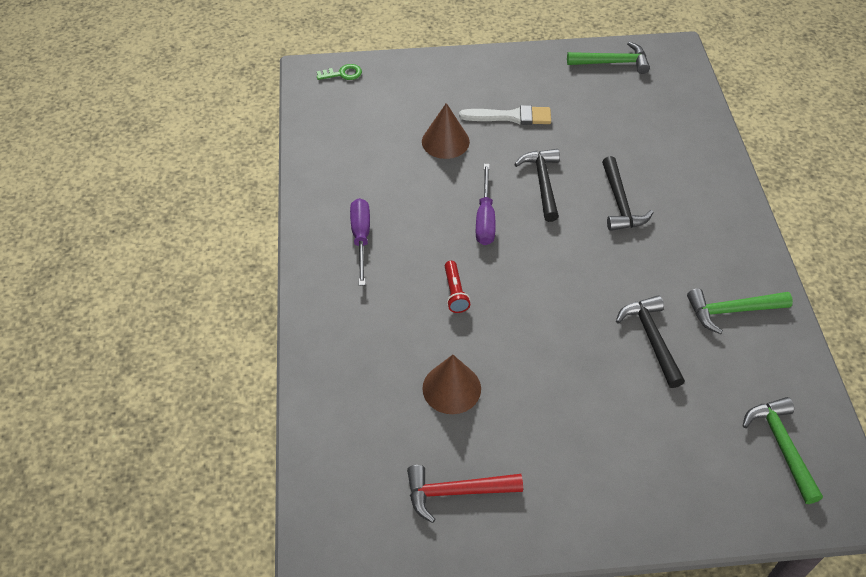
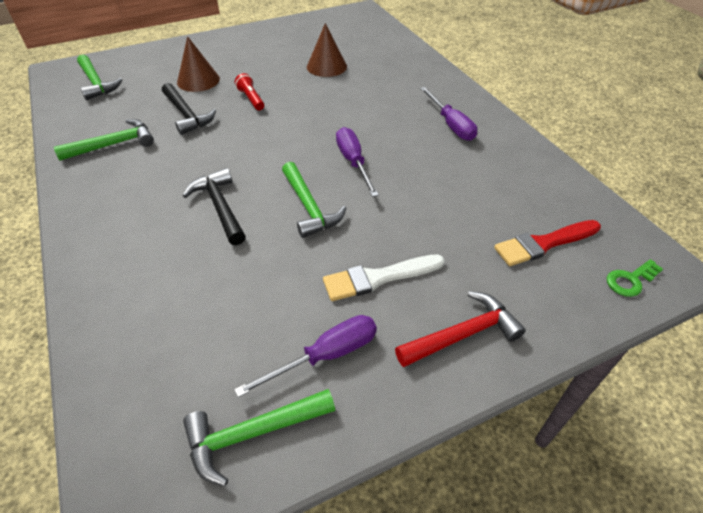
camera: 160 degrees right, 5 degrees down
red hammer [407,465,523,523] -> red hammer moved to [395,291,526,367]
brown cone [422,103,470,159] -> brown cone moved to [177,36,220,92]
red flashlight [445,261,470,313] -> red flashlight moved to [235,73,264,110]
black hammer [514,149,560,222] -> green hammer [282,162,346,238]
none -> purple screwdriver [234,315,377,397]
none -> red brush [494,220,601,266]

